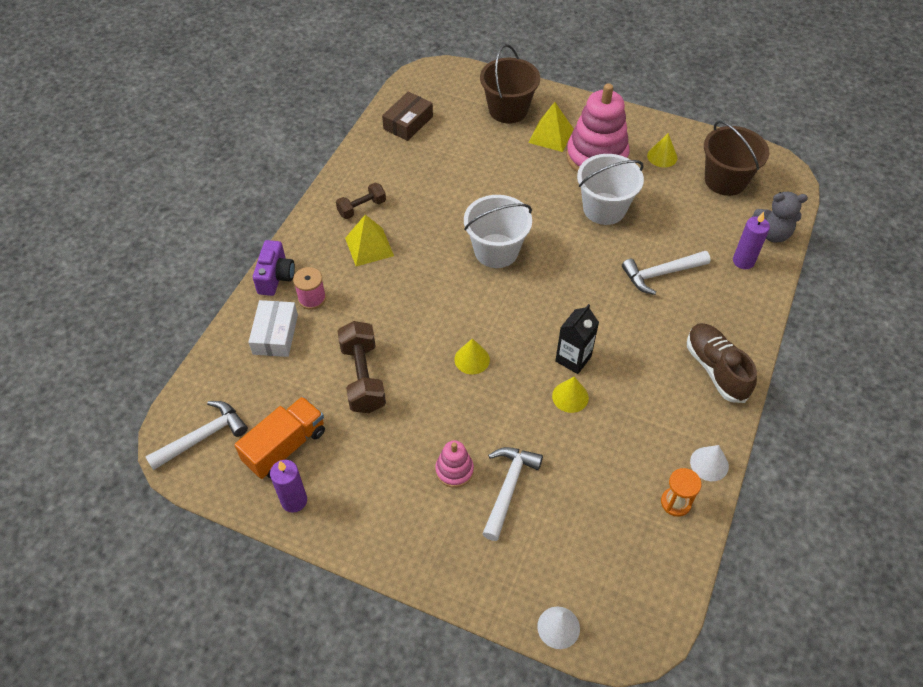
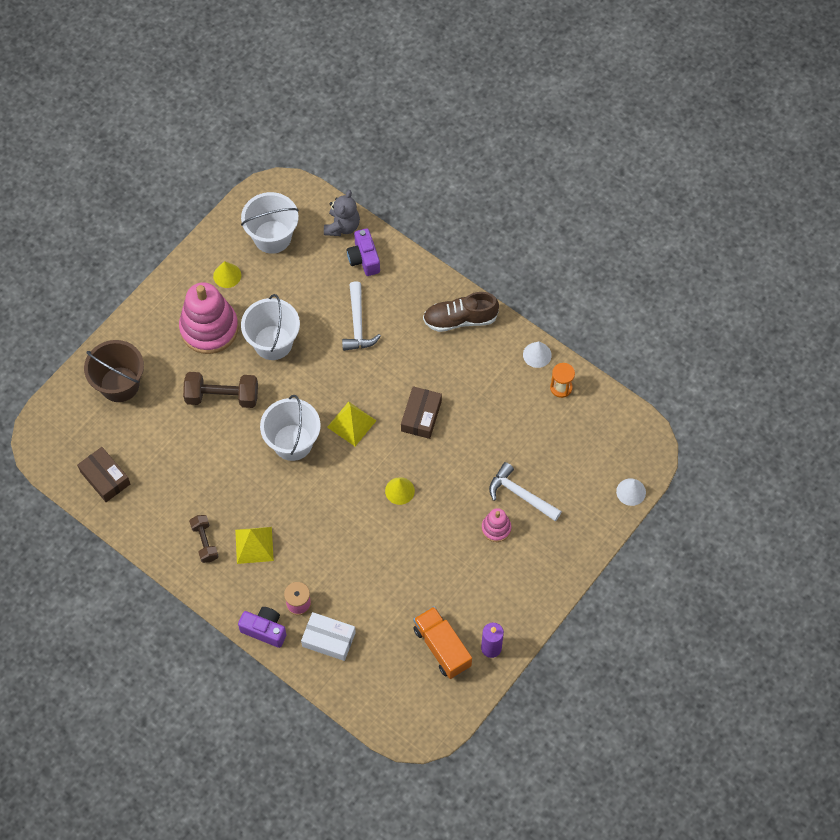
camera: 75 degrees left, 10 degrees up
white hammer [145,401,248,470] -> none
brown dumbbell [337,321,386,413] -> brown dumbbell moved to [183,372,258,408]
yellow pyramid [528,102,573,152] -> yellow pyramid moved to [327,401,377,446]
yellow cone [552,377,589,413] -> none
black carton [555,304,599,374] -> brown box [401,386,442,439]
brown bucket [704,121,769,196] -> white bucket [241,192,299,254]
purple candle [733,212,770,269] -> purple camera [347,228,380,276]

